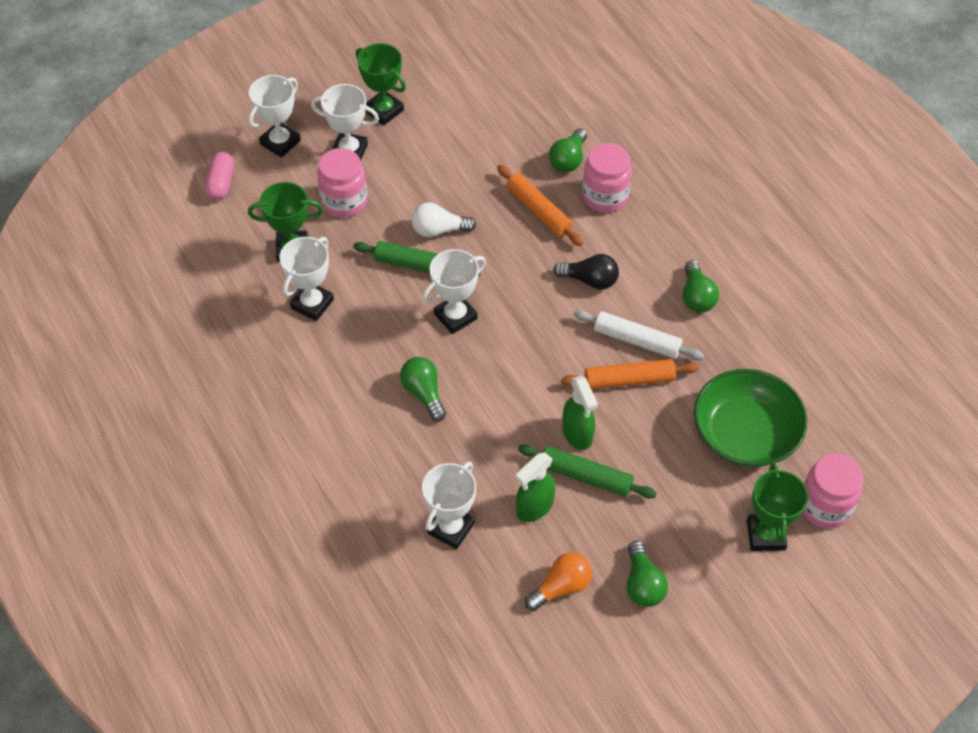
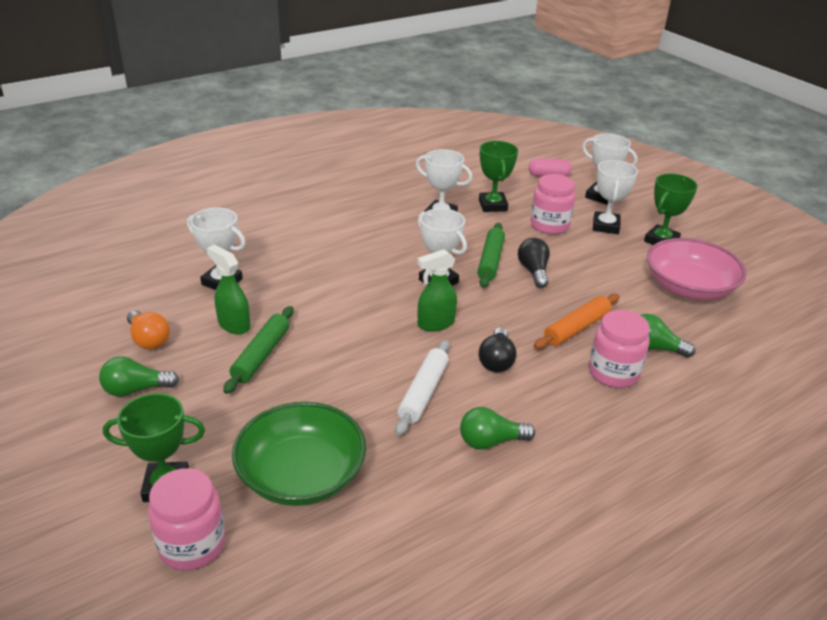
camera: 85 degrees right, 20 degrees down
green light bulb [400,357,446,421] -> none
white light bulb [411,202,476,237] -> black light bulb [518,238,550,288]
orange rolling pin [561,359,699,389] -> none
green spray bottle [562,375,598,450] -> green spray bottle moved to [417,249,457,332]
none -> pink bowl [647,238,747,300]

